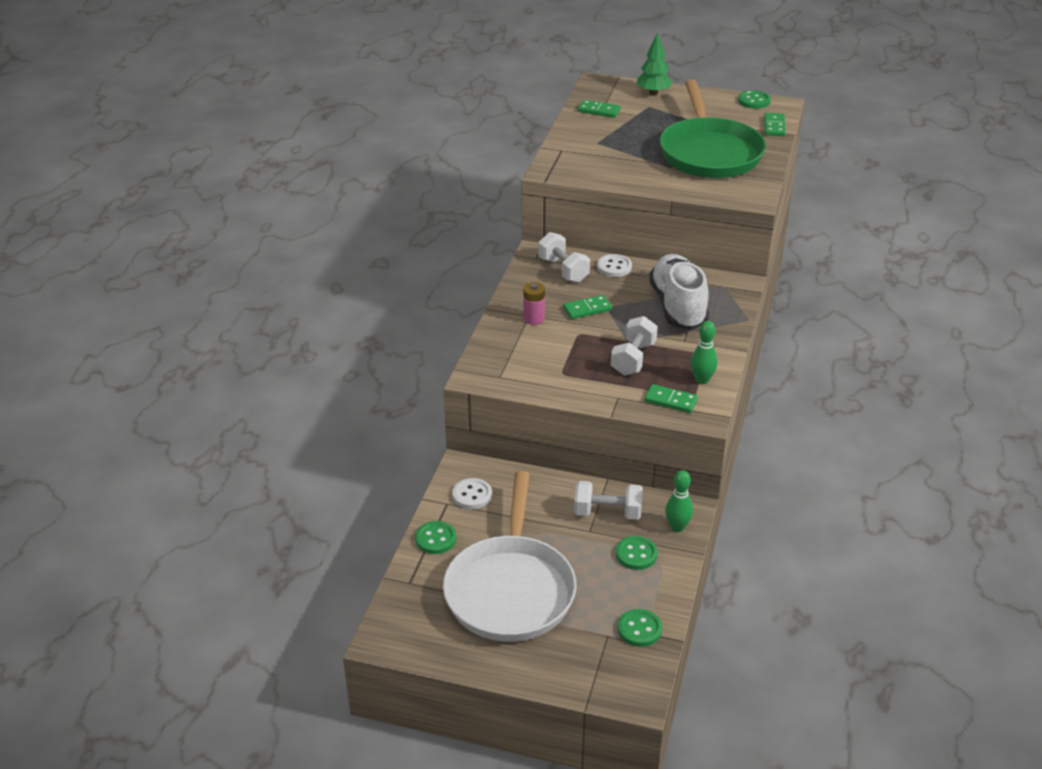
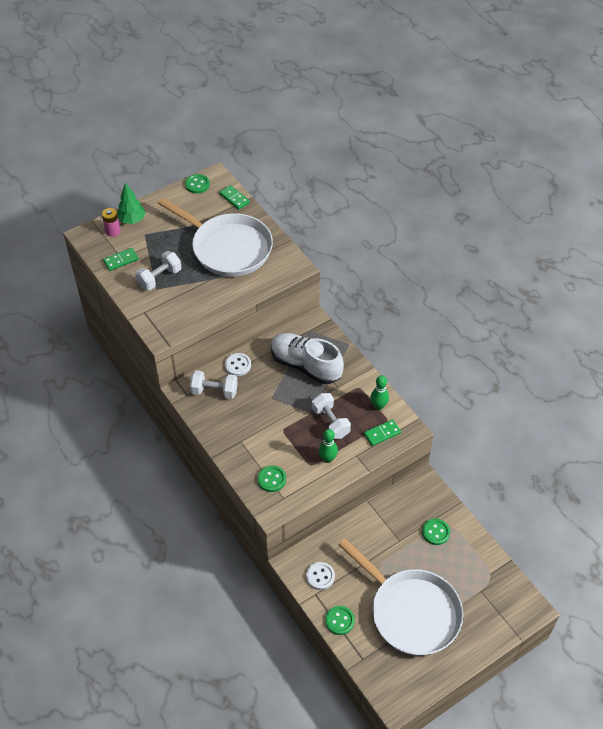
camera: 50 degrees left, 15 degrees up
pink battery [523,282,545,325] -> pink battery moved to [102,208,120,237]
green domino [563,295,612,319] -> none
white dumbbell [574,481,643,520] -> white dumbbell moved to [135,251,182,290]
green button [618,609,662,647] -> green button moved to [258,466,286,492]
green pan [659,80,766,178] -> white pan [158,198,273,277]
green bowling pin [665,470,693,532] -> green bowling pin moved to [319,429,338,463]

